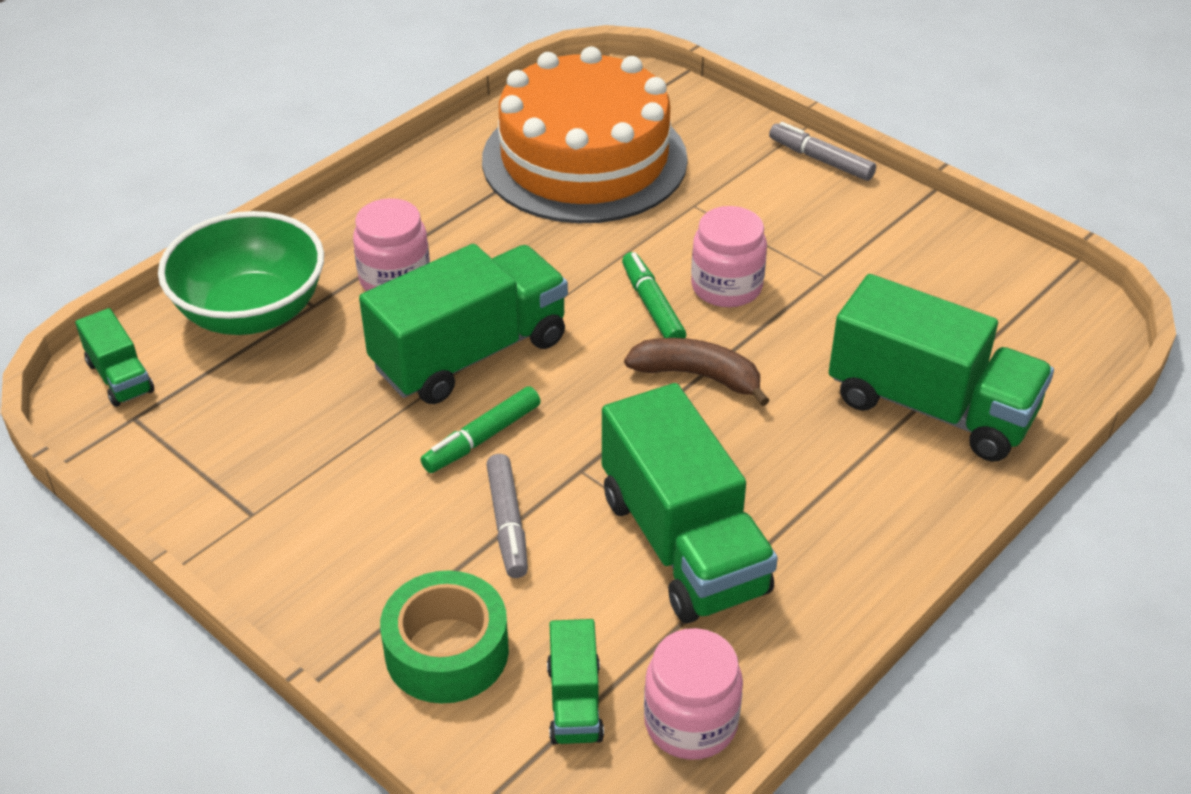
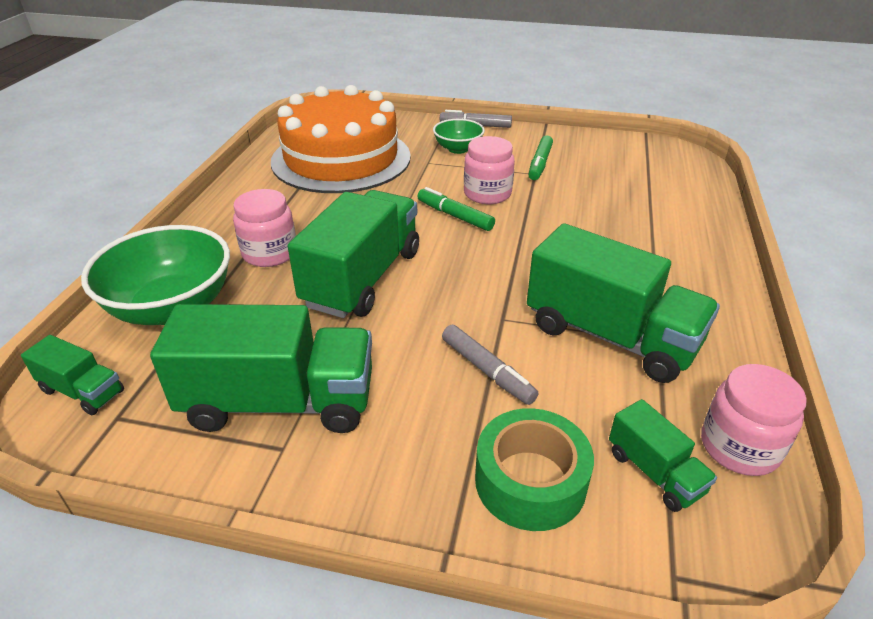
camera: 30 degrees left, 5 degrees down
green marker [421,386,541,473] -> green marker moved to [528,135,553,180]
brown banana [624,338,770,406] -> none
green truck [829,274,1054,462] -> green truck moved to [150,304,372,433]
none -> green bowl [433,119,485,154]

